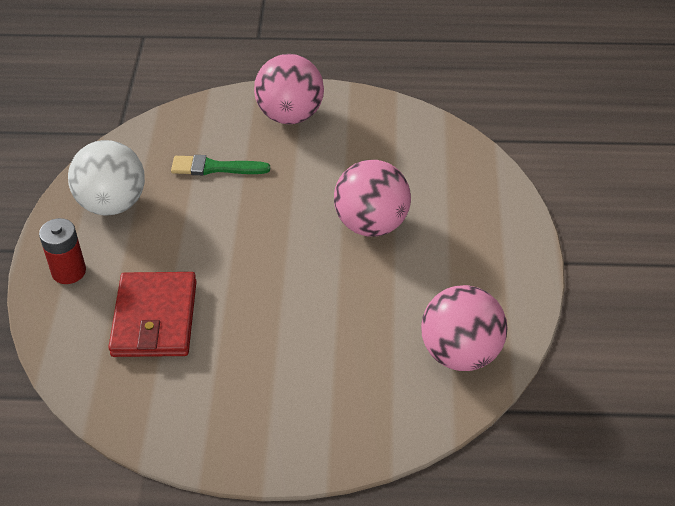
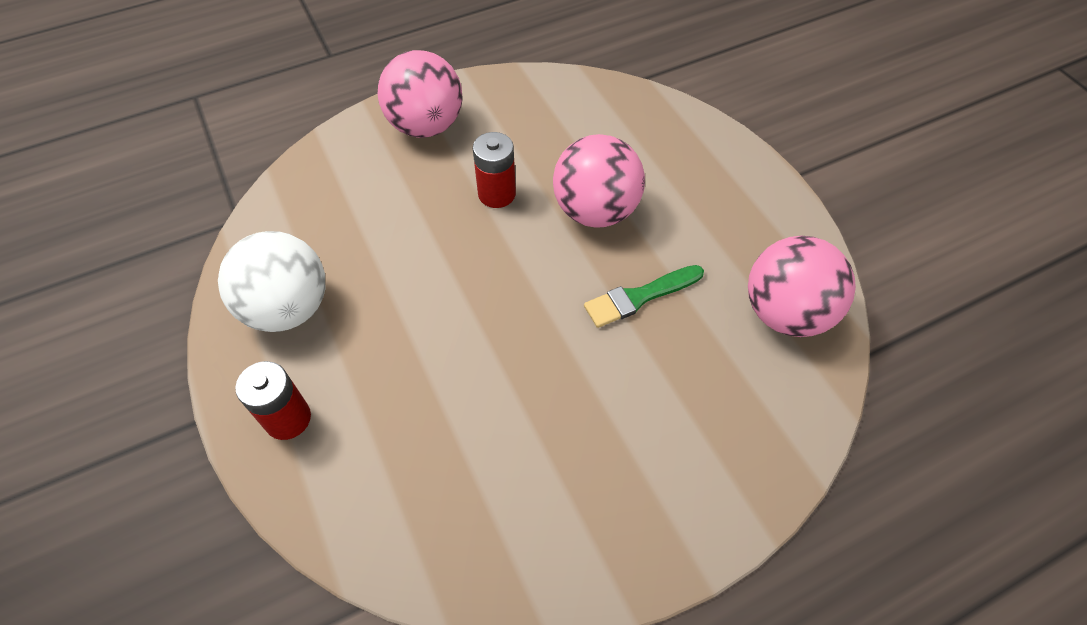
camera: 30 degrees left, 10 degrees up
red wallet [108,272,197,357] -> none
green brush [171,155,270,175] -> green brush moved to [584,265,704,328]
none -> red battery [473,132,516,208]

